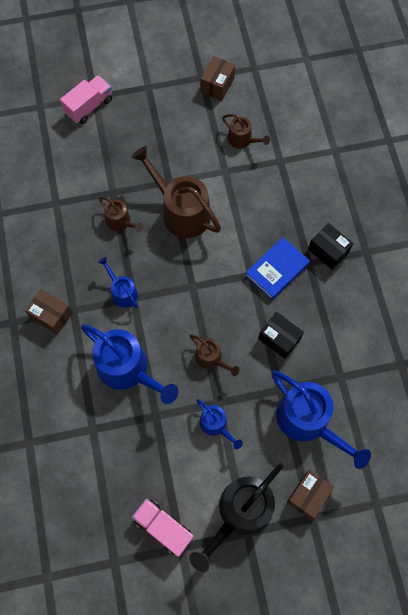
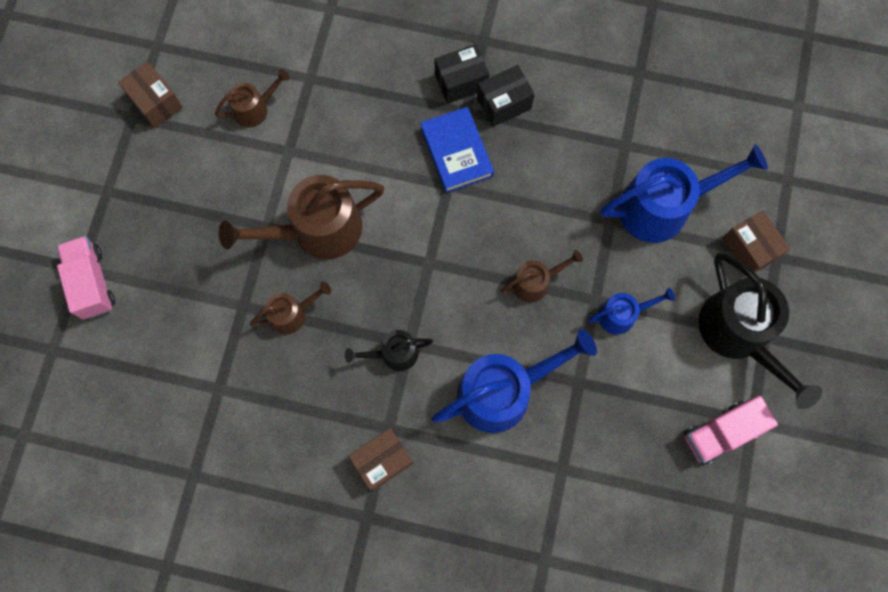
camera: 65 degrees left, 5 degrees up
blue watering can [98,257,138,308] -> black watering can [345,330,433,371]
black box [258,312,304,359] -> black box moved to [477,65,535,127]

